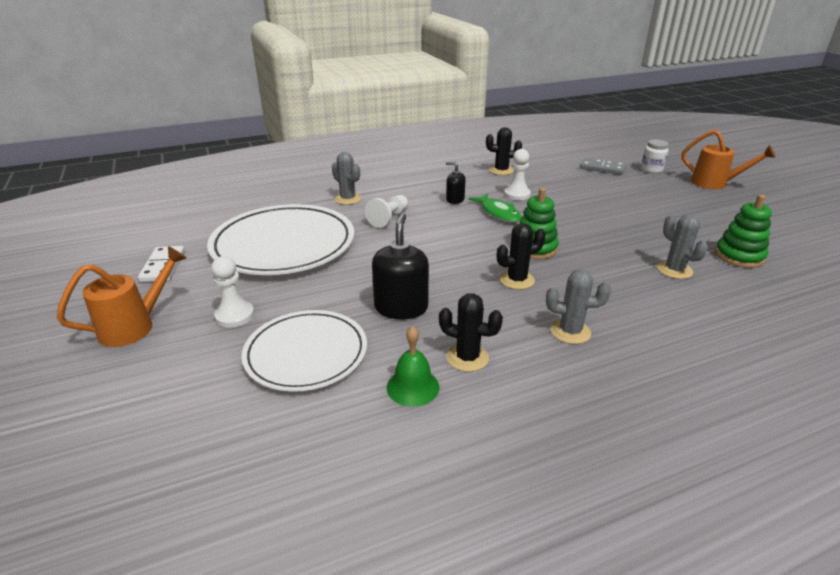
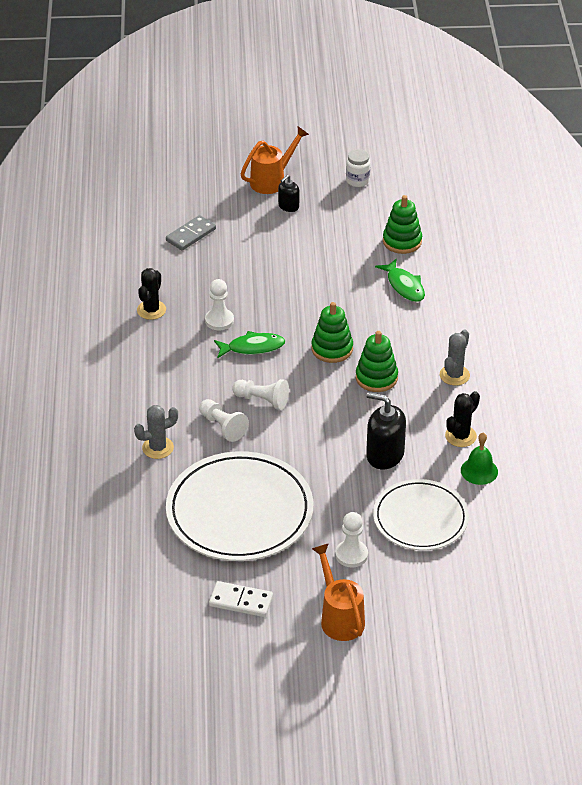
camera: 70 degrees left, 10 degrees up
black soap dispenser [446,162,466,204] -> black soap dispenser moved to [278,175,299,212]
black cactus [497,223,545,290] -> green stacking toy [356,331,398,392]
white jar [641,139,669,173] -> white jar moved to [346,149,371,187]
grey cactus [657,214,708,279] -> green fish [375,259,425,302]
none -> white pawn [232,379,289,410]

